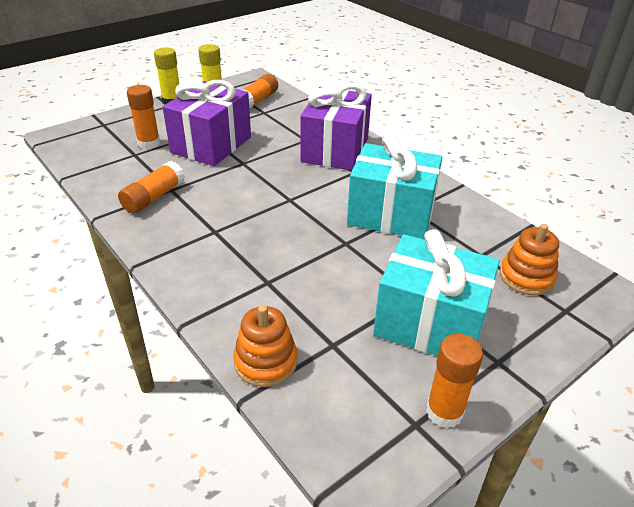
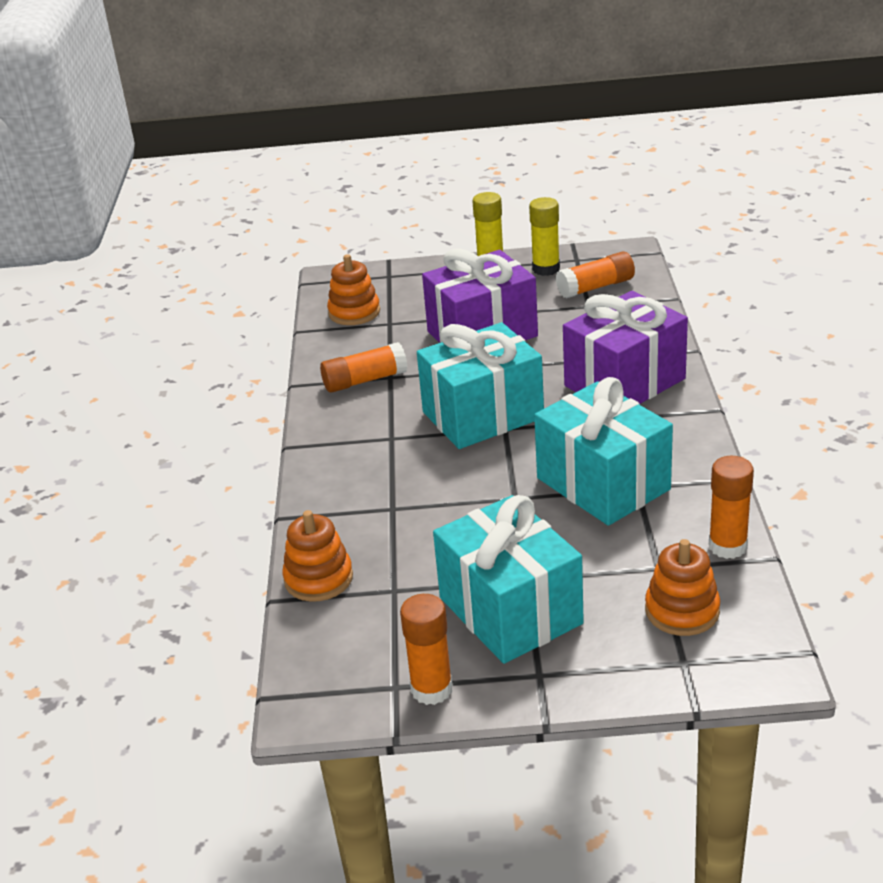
camera: 40 degrees right, 5 degrees down
orange glue stick [127,85,160,149] -> orange glue stick moved to [709,456,754,559]
none -> orange stacking toy [327,254,380,325]
none -> turquoise gift [417,322,544,449]

